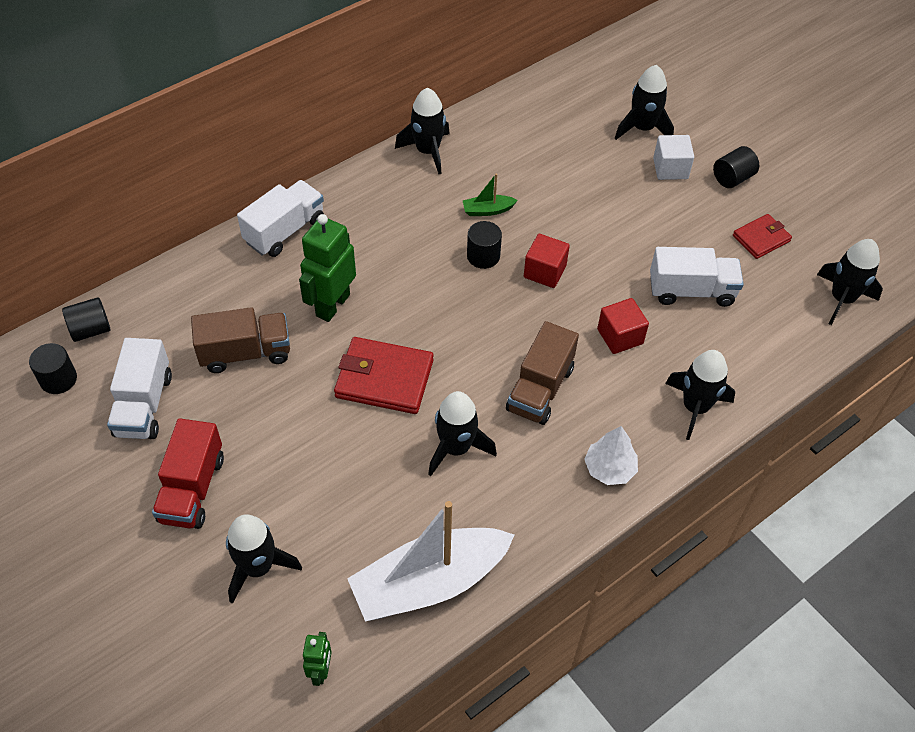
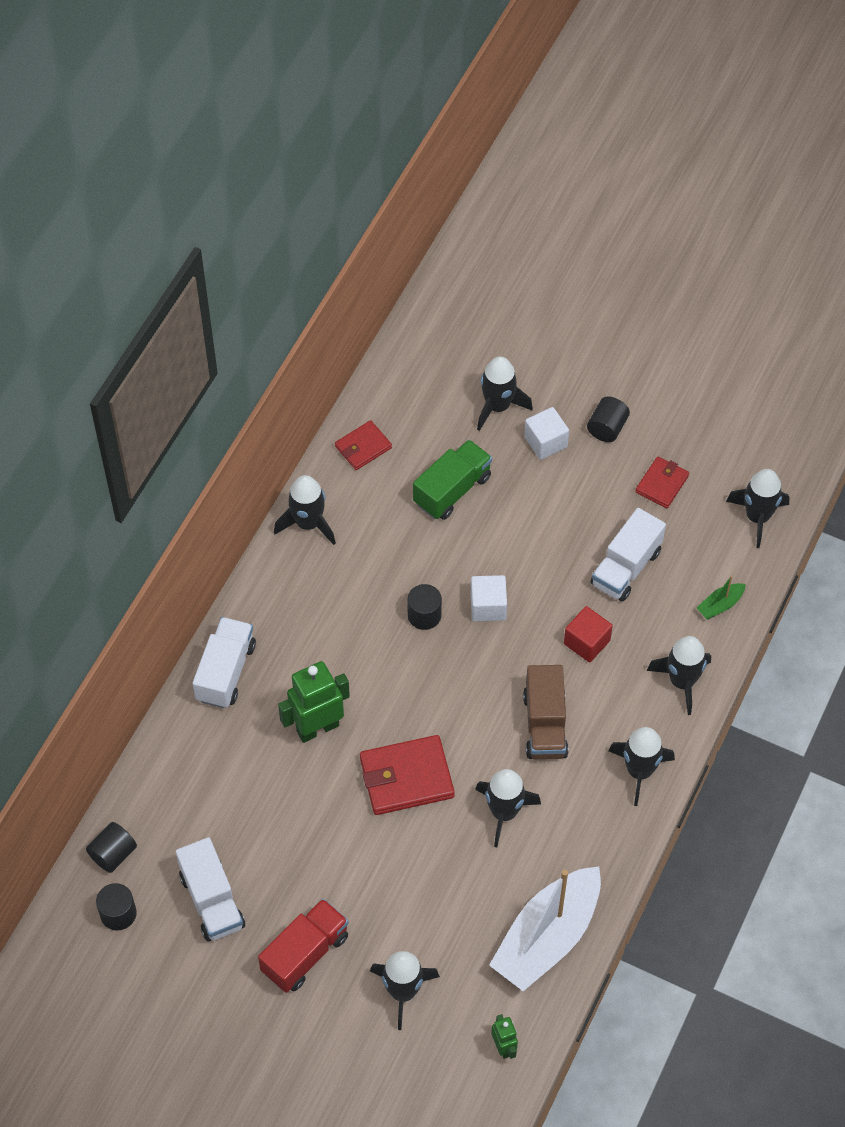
camera: 25 degrees left, 5 degrees up
red truck [152,418,224,529] -> red truck turned 120 degrees counterclockwise [258,899,349,993]
brown truck [191,307,290,373] -> none
green robot [299,214,356,322] -> green robot turned 60 degrees clockwise [278,661,350,743]
green boat [463,174,518,216] -> green boat moved to [697,576,746,619]
red cube [524,234,570,288] -> white cube [471,575,507,621]
white tree [584,426,638,485] -> black rocket [608,727,675,806]
white truck [650,247,744,307] -> white truck turned 150 degrees clockwise [591,508,666,602]
none -> red wallet [335,420,392,470]
none -> green truck [413,440,492,520]

